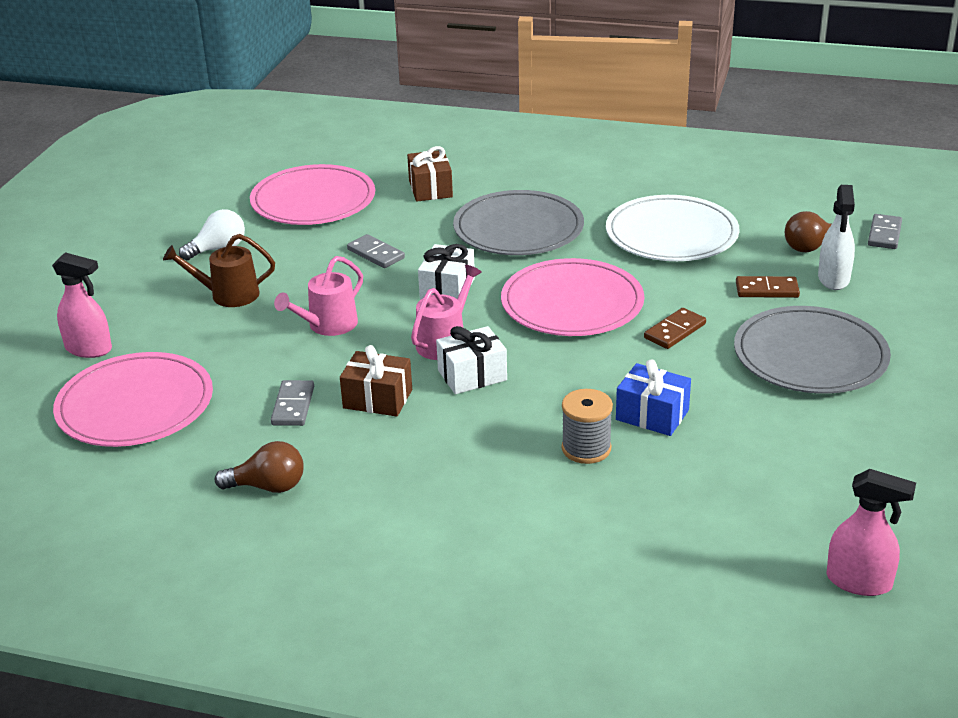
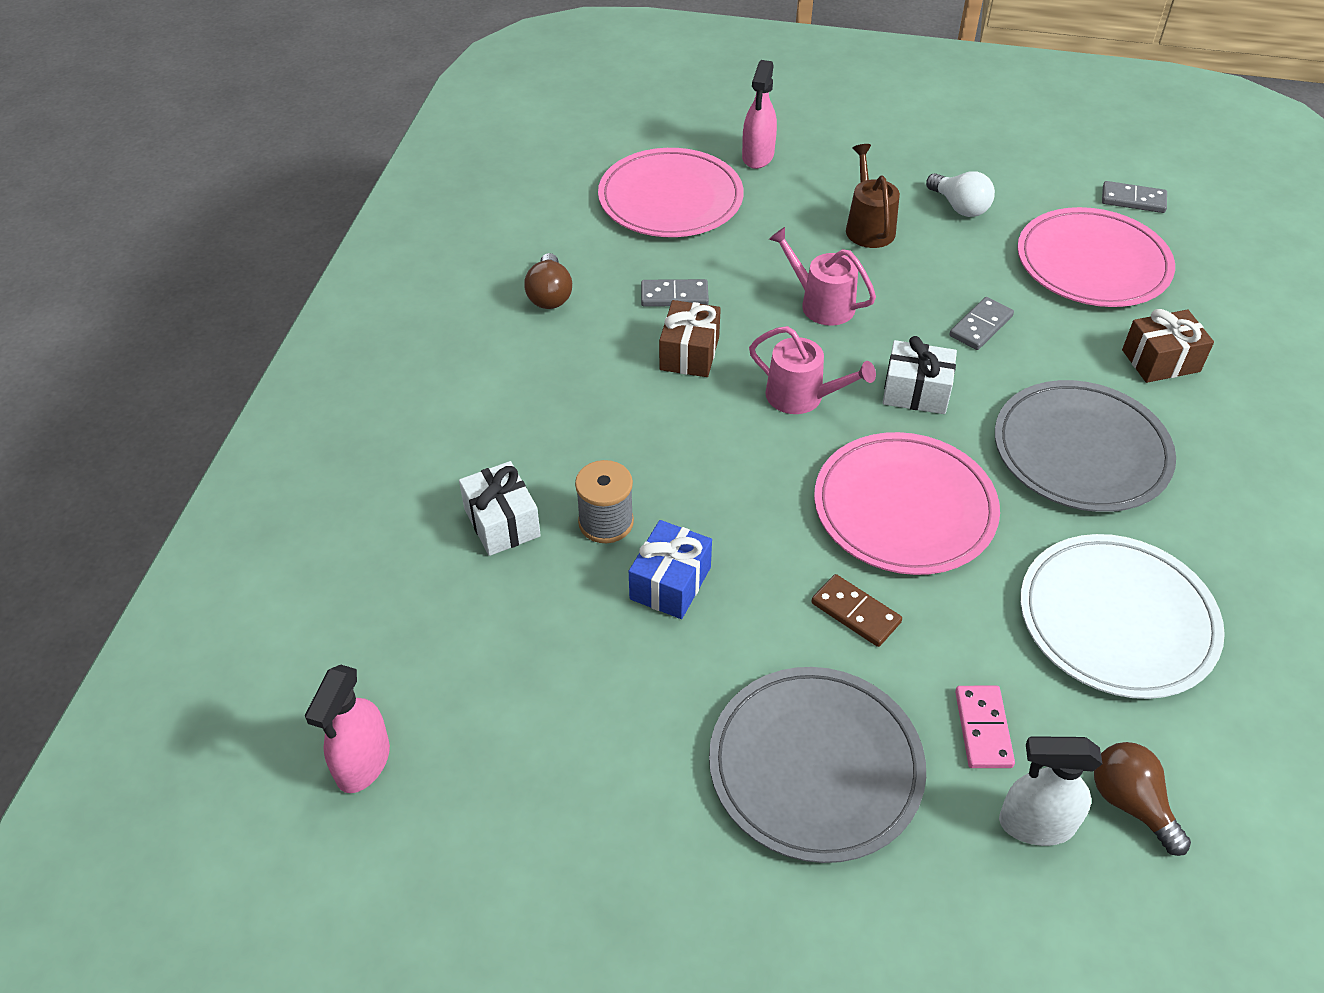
camera: 85 degrees right, 15 degrees up
white gift [436,326,507,394] -> white gift moved to [459,461,541,556]
brown domino [736,276,800,298] -> pink domino [955,686,1015,768]
grey domino [868,214,902,249] -> grey domino moved to [1102,181,1167,213]

